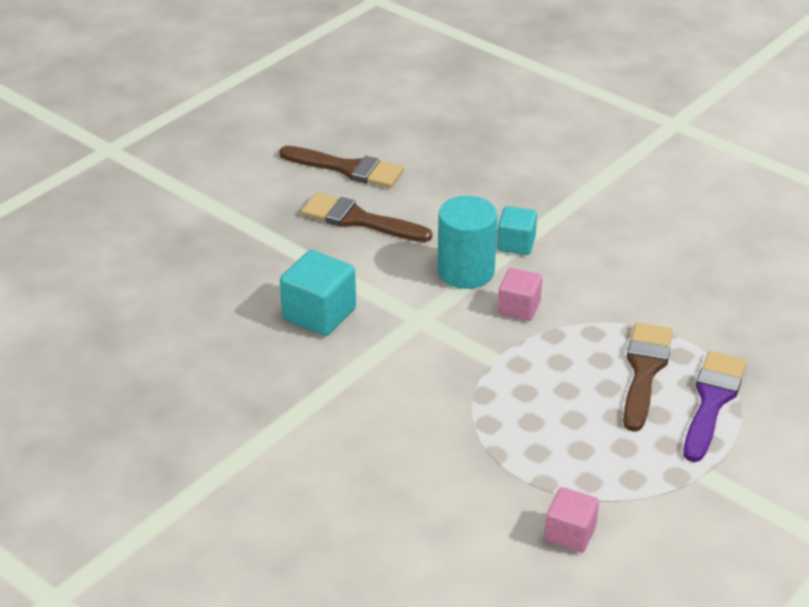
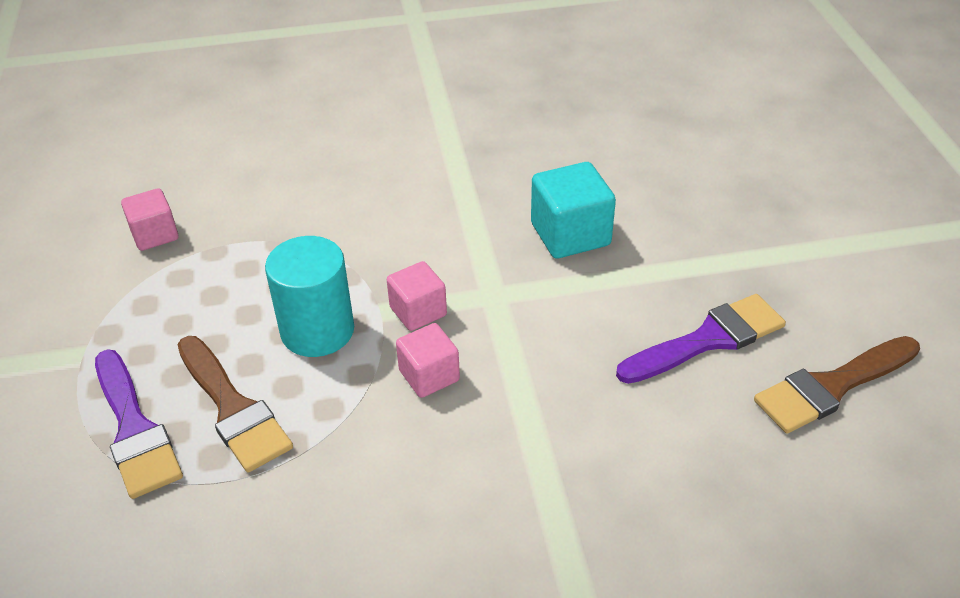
camera: 130 degrees right, 5 degrees up
brown brush [301,193,432,242] -> purple brush [616,294,786,384]
turquoise cylinder [438,196,497,289] -> turquoise cylinder moved to [265,236,354,357]
turquoise cube [497,206,537,255] -> none
none -> pink cube [387,261,447,331]

